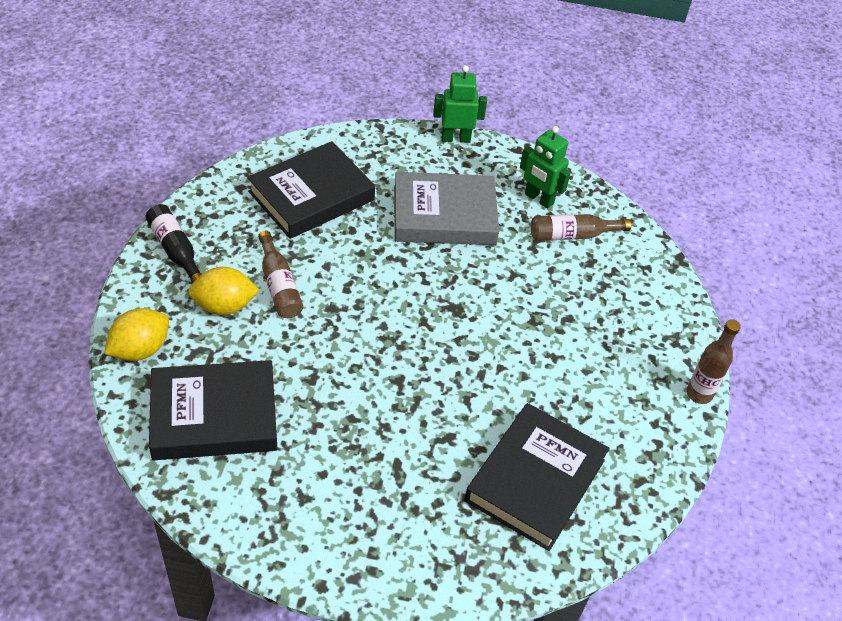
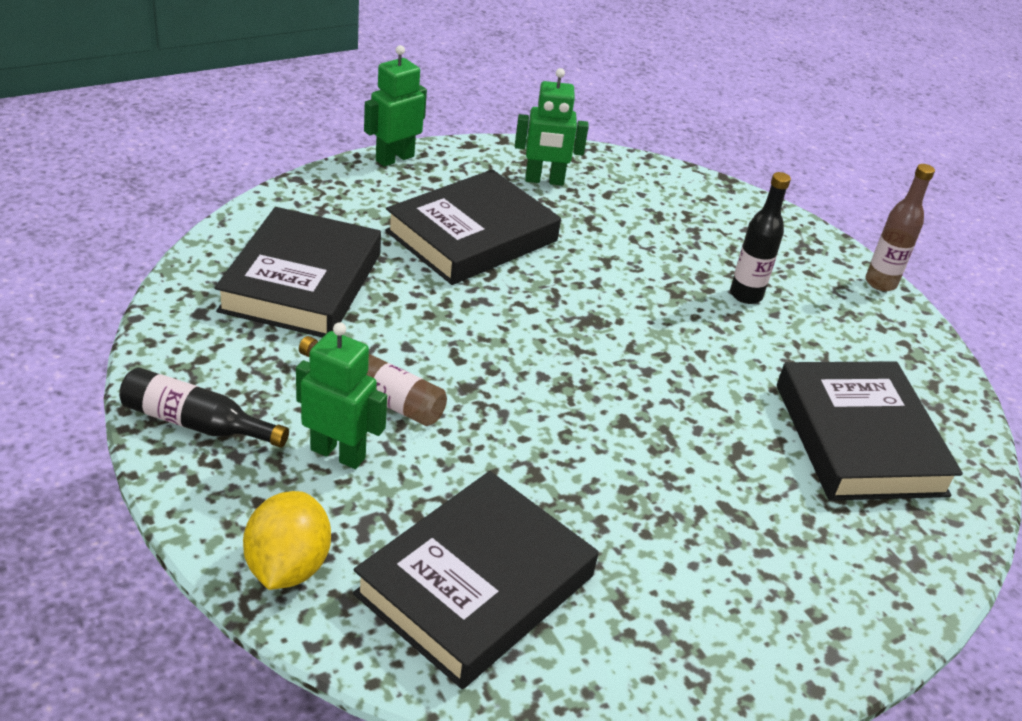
camera: 40 degrees left, 10 degrees down
yellow lemon [188,267,259,315] -> green robot [296,322,387,469]
grey book [394,172,499,245] -> black book [385,169,561,285]
brown bottle [531,214,631,241] -> none
none -> black bottle [730,172,791,304]

